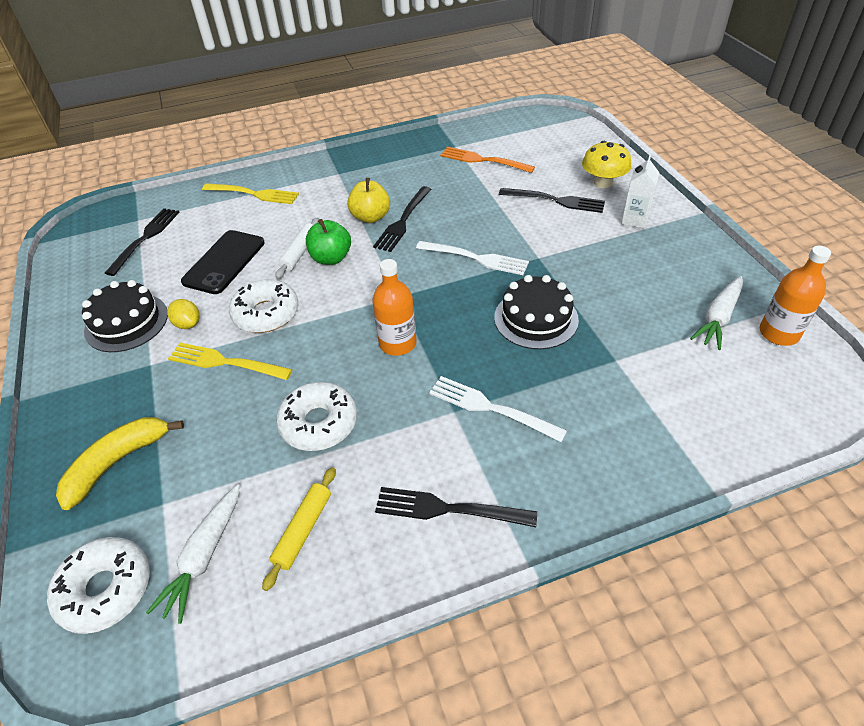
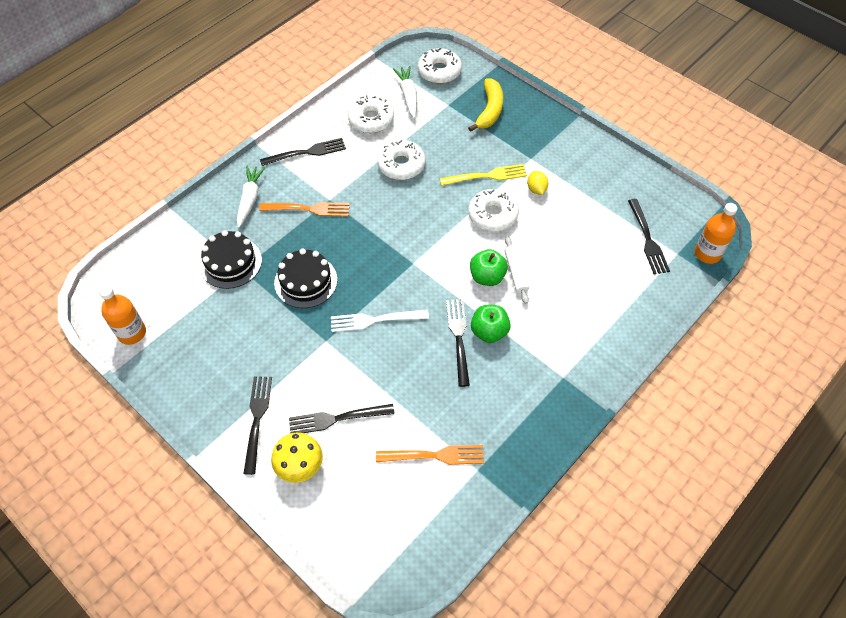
camera: 150 degrees right, 10 degrees up
black cake [82,280,168,352] -> black cake moved to [199,230,262,289]
yellow lemon [167,299,200,329] -> yellow lemon turned 60 degrees clockwise [527,171,549,195]
black phone [181,230,265,294] -> none
yellow fork [202,183,299,204] -> none
yellow rolling pin [262,467,336,591] -> white donut [348,95,394,133]
yellow apple [347,178,390,223] -> green apple [471,305,511,343]
orange bottle [372,259,417,356] -> orange bottle moved to [694,203,737,264]
white fork [429,376,567,442] -> orange fork [259,202,350,216]
white carton [621,155,659,229] -> black fork [243,376,272,475]
white carrot [690,276,743,350] -> white carrot moved to [237,166,266,228]

